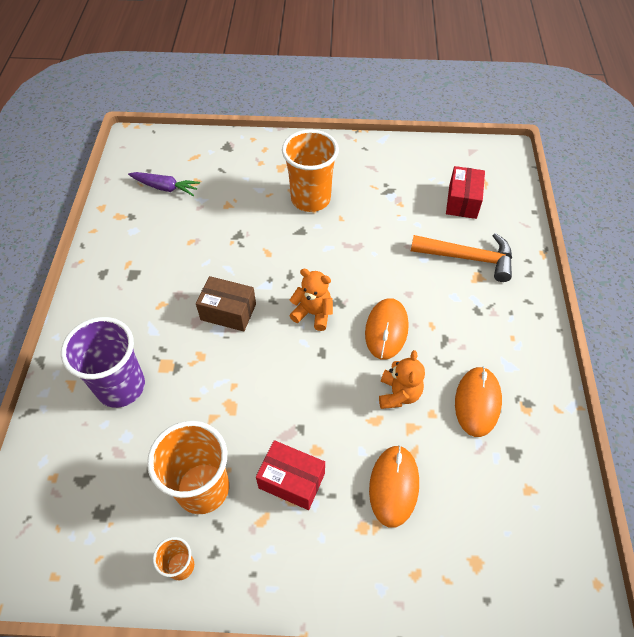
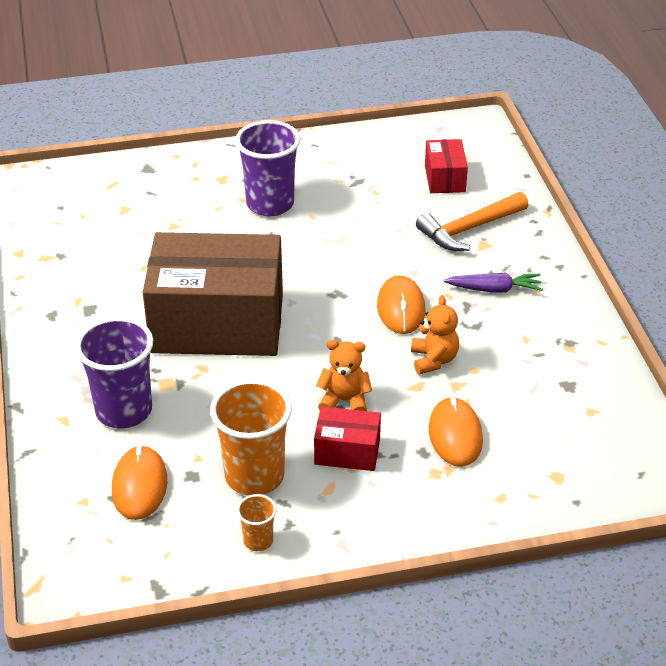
camera: 15 degrees left, 15 degrees down
purple carrot [128,172,200,196] -> purple carrot moved to [444,273,543,293]
brown box [196,276,256,332] -> brown box [143,232,283,356], size x2.28
orange cup [282,129,339,212] -> purple cup [235,120,300,217]
orange teddy bear [289,269,333,331] -> orange teddy bear moved to [316,340,372,411]
orange hammer [411,233,512,282] -> orange hammer turned 150 degrees clockwise [416,192,528,251]
orange mouse [455,367,502,437] -> orange mouse moved to [112,445,167,520]

